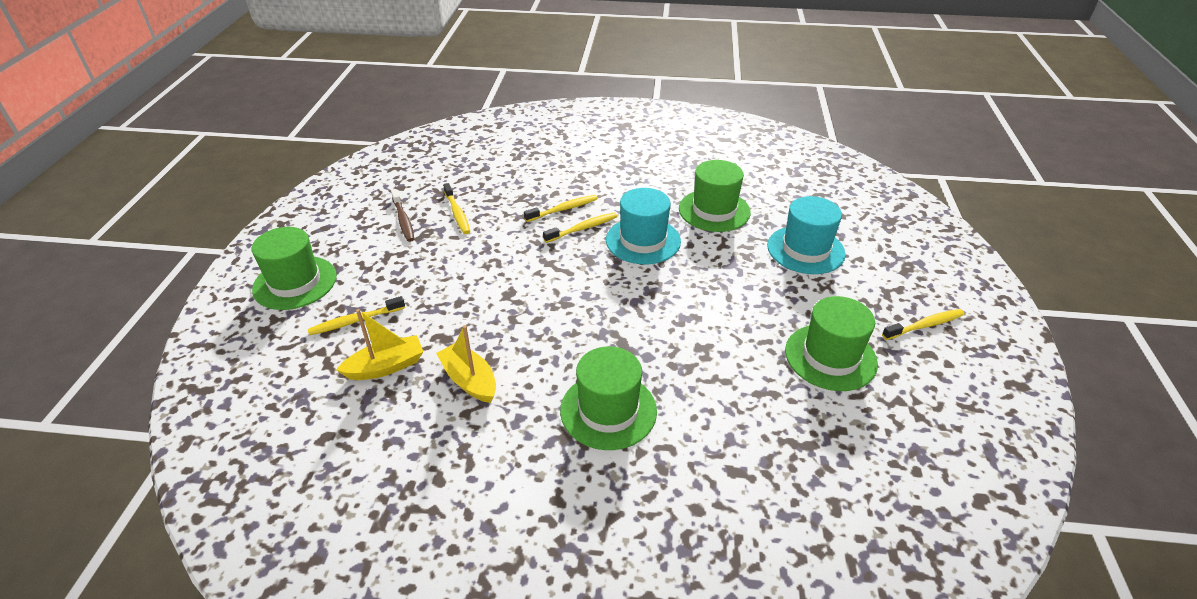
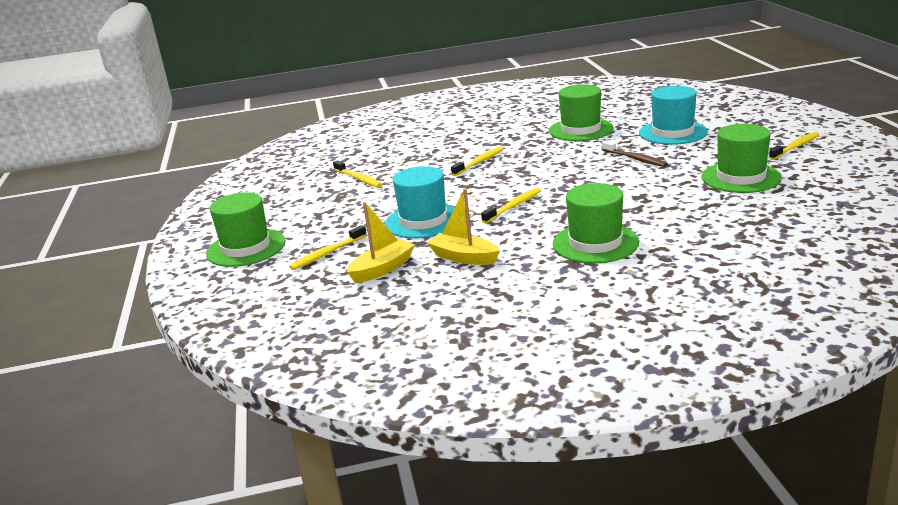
camera: 15 degrees left, 15 degrees down
brown toothbrush [391,189,414,242] -> brown toothbrush moved to [602,140,668,167]
yellow toothbrush [524,195,598,222] -> yellow toothbrush moved to [481,188,541,224]
turquoise hat [606,188,681,264] -> turquoise hat moved to [385,166,455,239]

